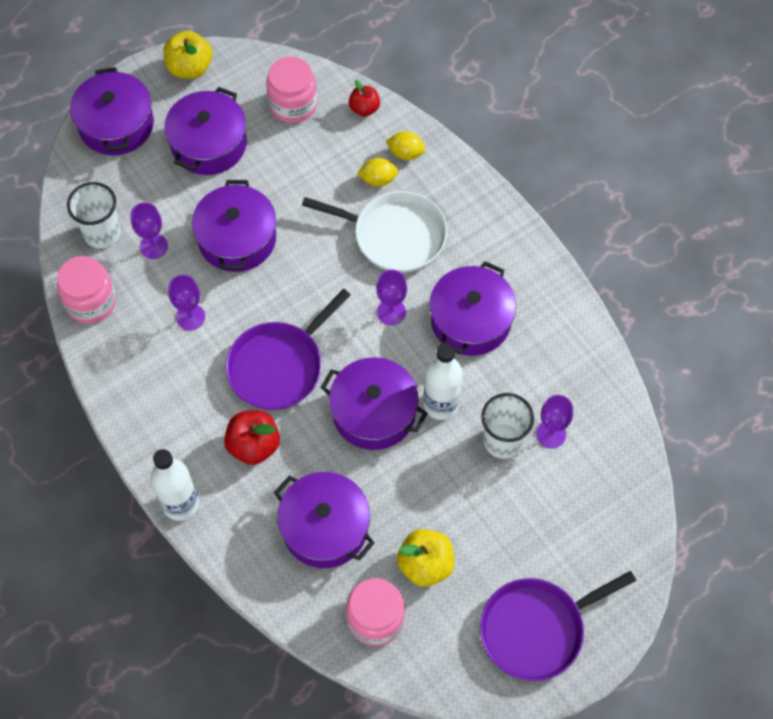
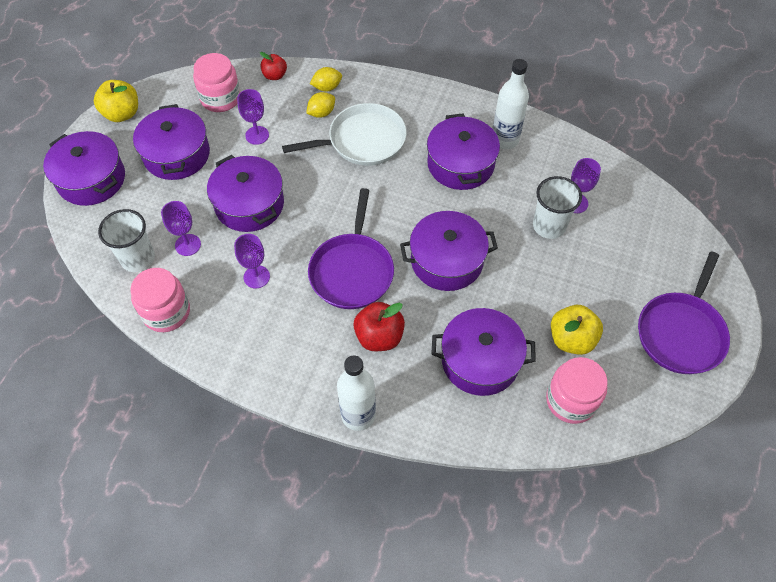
camera: 35 degrees left, 5 degrees down
purple goblet [376,270,407,325] -> purple goblet moved to [237,89,269,145]
white bottle [424,343,463,420] -> white bottle moved to [493,59,529,149]

